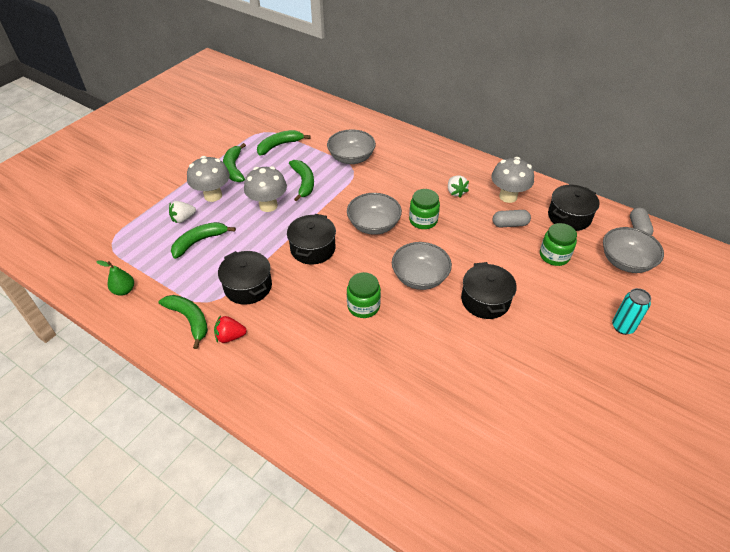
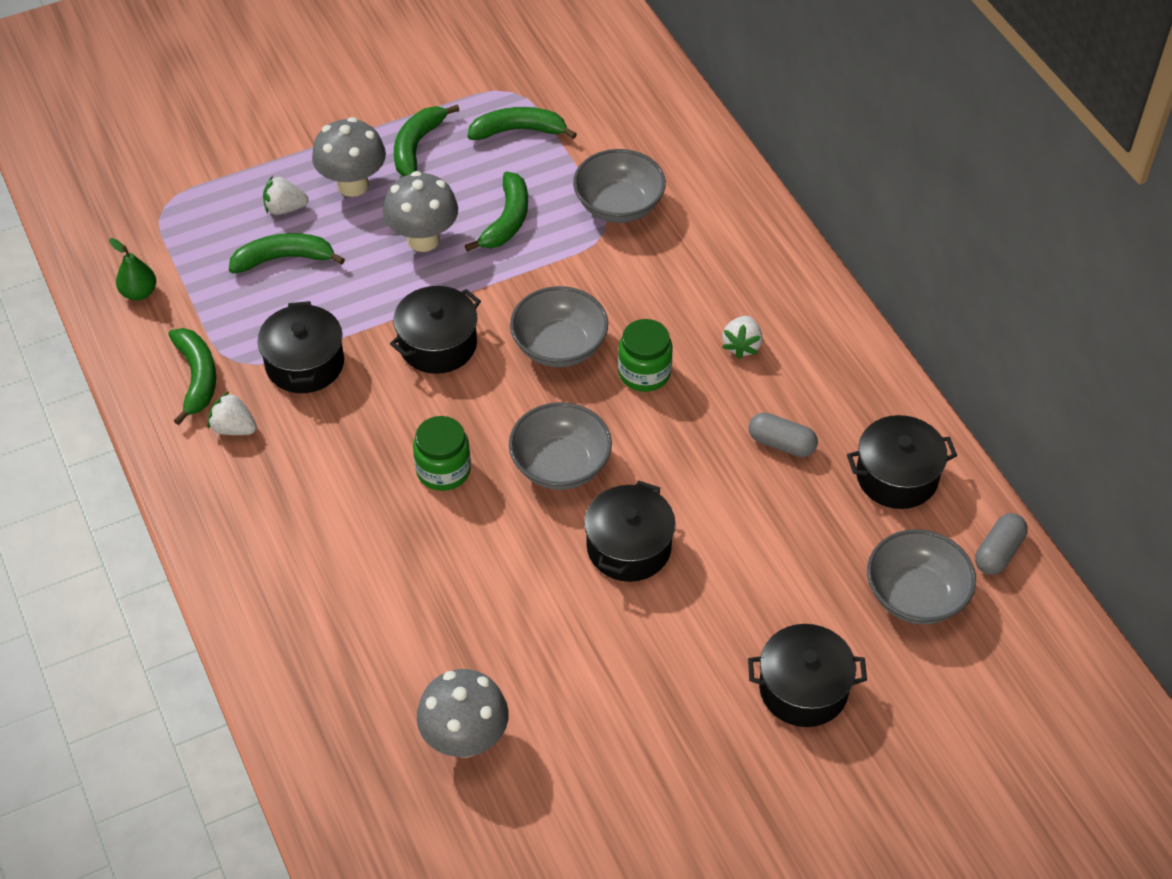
camera: 30 degrees right, 5 degrees up
red strawberry [214,315,247,343] -> white strawberry [208,391,257,435]
grey mushroom [492,157,534,203] -> grey mushroom moved to [417,669,509,758]
green jar [540,223,577,266] -> none
turquoise can [612,288,651,335] -> black pot [748,624,867,727]

